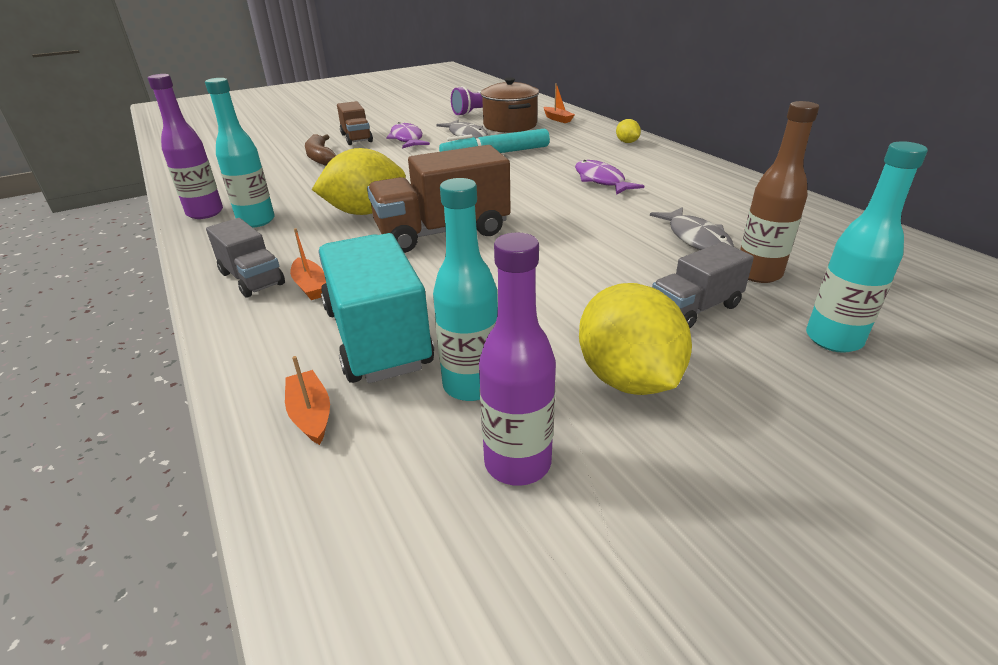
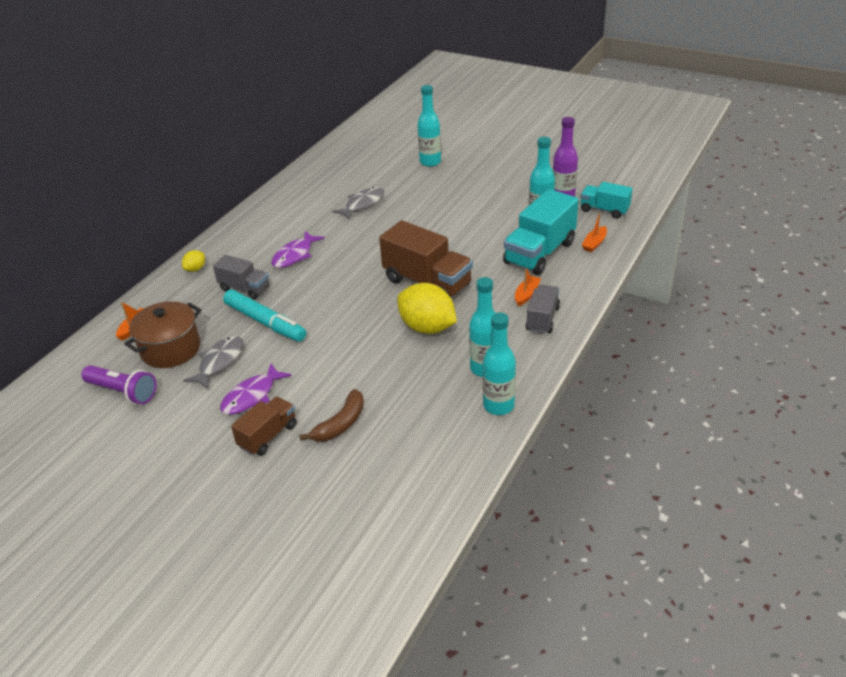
camera: 120 degrees left, 5 degrees up
purple bottle [148,74,223,219] -> turquoise bottle [483,313,516,415]
yellow lemon [579,283,692,395] -> none
grey truck [652,242,754,328] -> grey truck moved to [213,255,269,299]
brown bottle [740,101,819,283] -> none
none -> turquoise truck [580,182,633,219]

